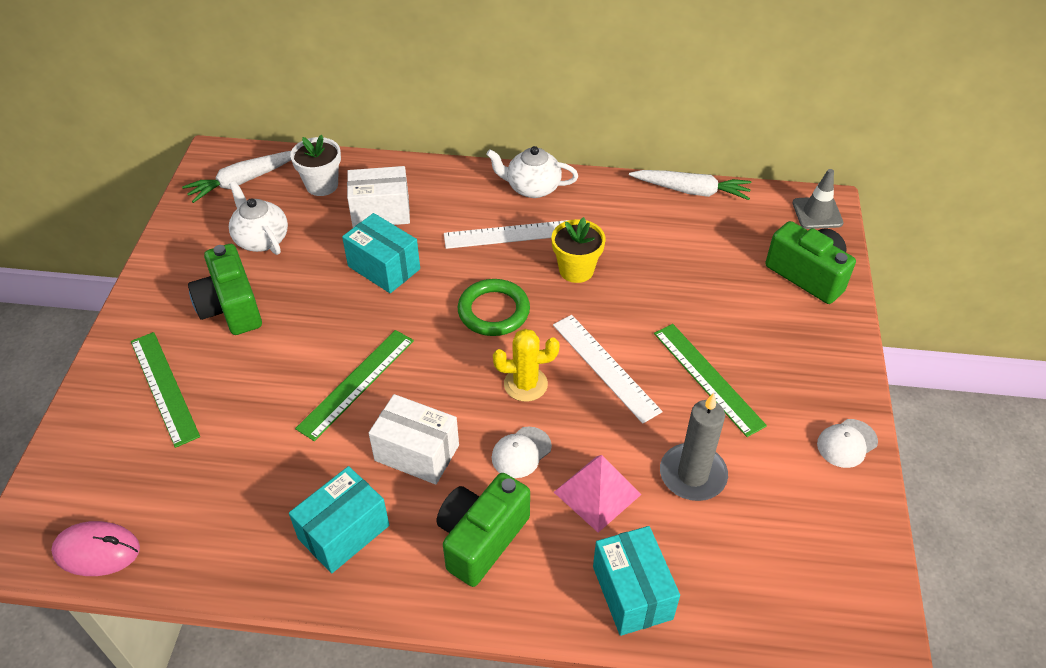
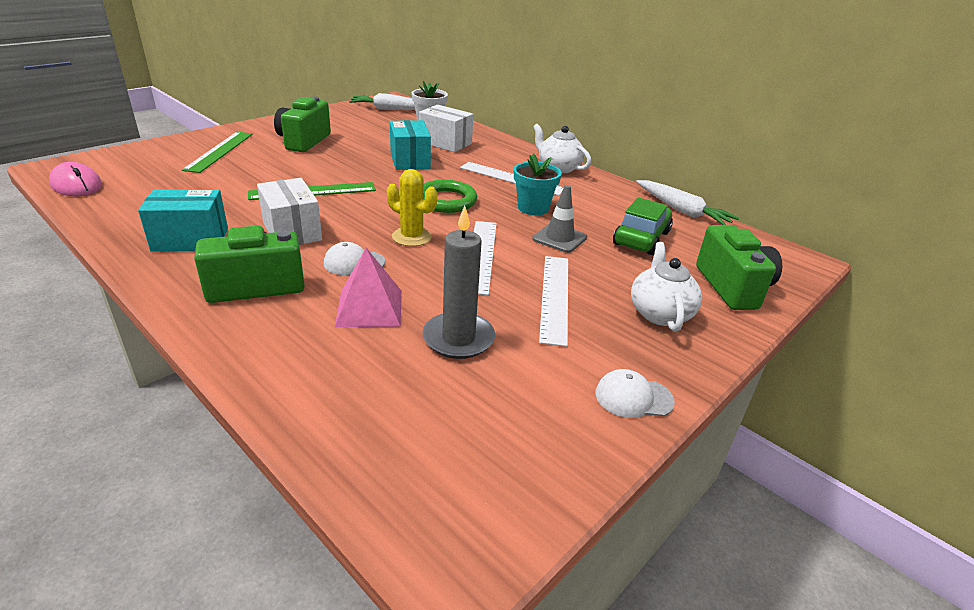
camera: 35 degrees right, 15 degrees down
white teapot [229,181,288,255] -> white teapot moved to [631,242,702,332]
yellow flower pot [552,217,605,283] -> turquoise flower pot [514,153,562,215]
turquoise box [593,526,680,636] -> none
green ruler [654,324,767,437] -> white ruler [539,256,568,347]
grey traffic cone [793,169,843,229] -> grey traffic cone moved to [532,185,587,253]
none -> green car [613,198,673,255]

